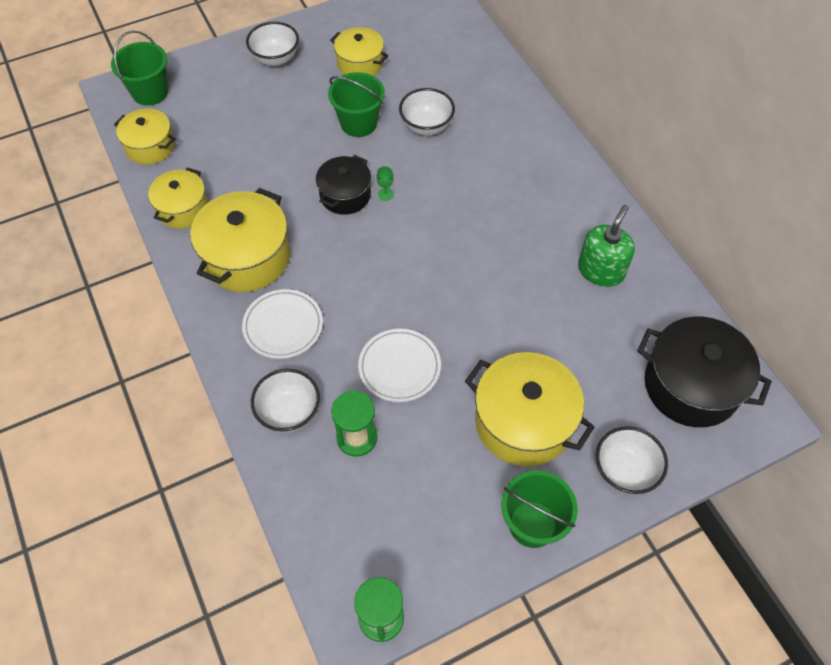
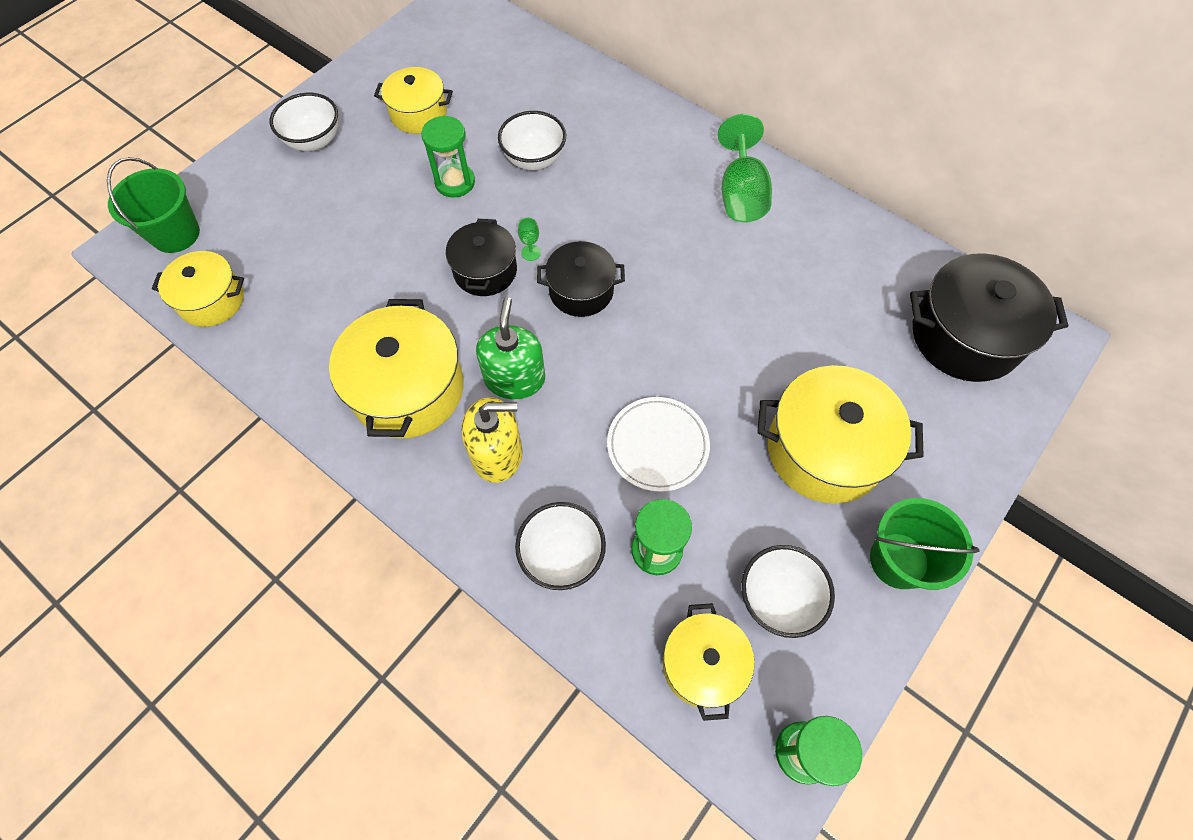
camera: 25 degrees left, 5 degrees up
yellow pot [148,167,208,229] -> yellow pot moved to [663,603,754,721]
white plate [242,289,323,359] -> yellow soap dispenser [462,397,523,483]
green bucket [328,72,385,137] -> green hourglass [421,115,475,198]
green soap dispenser [578,205,635,287] -> green soap dispenser moved to [476,297,545,399]
white bowl [596,426,668,494] -> white bowl moved to [741,545,835,638]
none -> black pot [537,241,625,317]
none -> green goblet [718,114,772,222]

